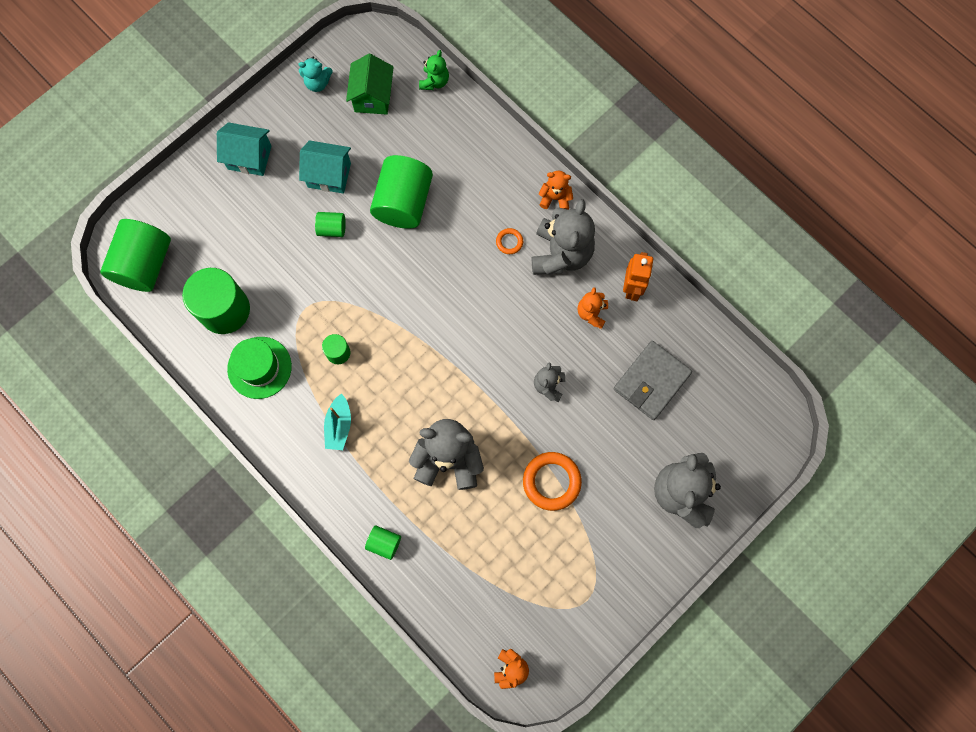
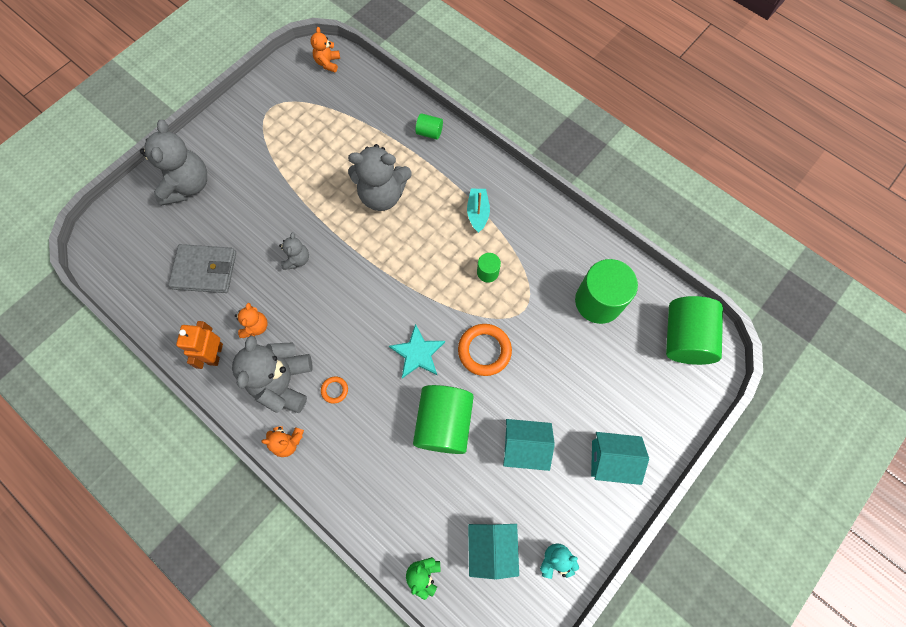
camera: 175 degrees right, 5 degrees down
green hat [227,337,292,399] -> none
green cylinder [315,212,346,237] -> none
green house [346,54,393,115] -> turquoise house [468,524,519,579]
orange ring [523,452,582,511] -> orange ring moved to [458,324,512,376]
grey wallet [614,341,692,420] -> grey wallet turned 60 degrees clockwise [168,244,236,293]
none -> turquoise star [389,324,445,379]

